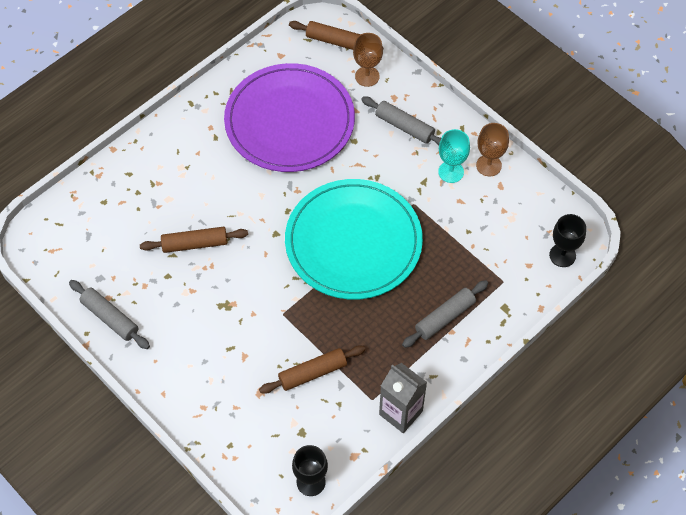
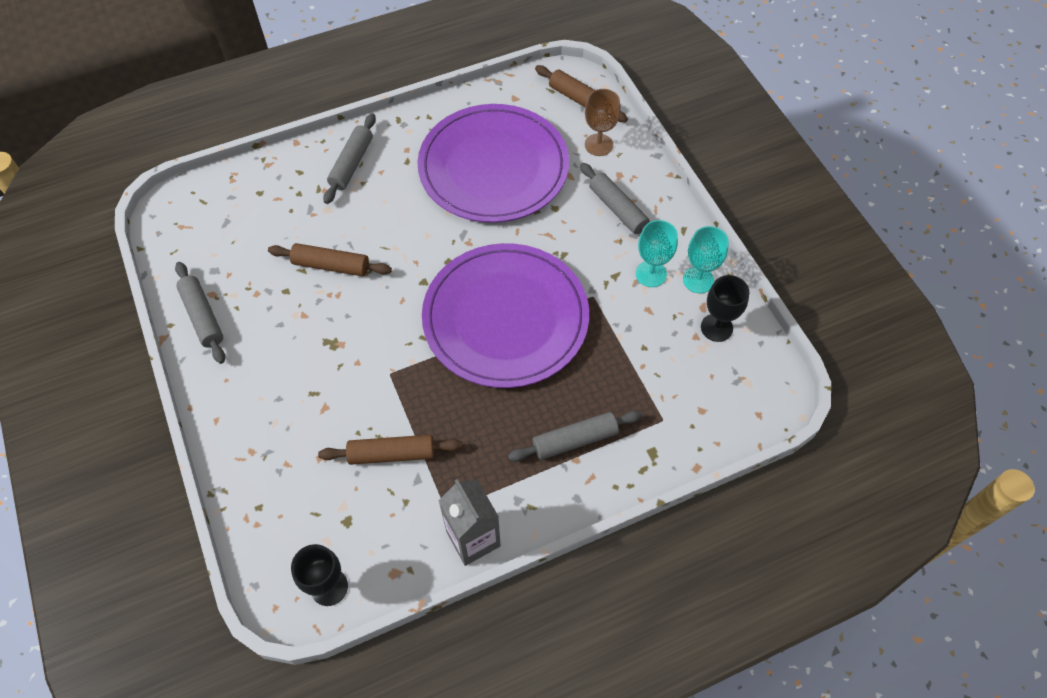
camera: 20 degrees right, 0 degrees up
turquoise plate [285,179,423,300] -> purple plate [422,243,589,388]
brown goblet [476,123,509,176] -> turquoise goblet [683,226,729,293]
black goblet [549,214,586,267] -> black goblet moved to [701,275,749,342]
none -> grey rolling pin [323,114,376,204]

